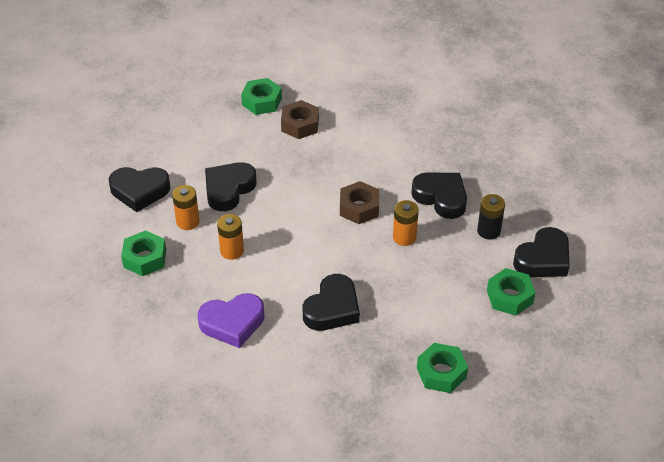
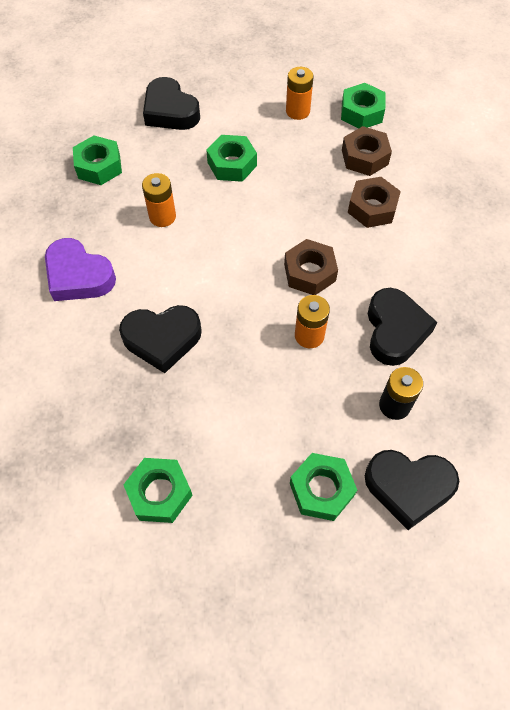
camera: 50 degrees right, 15 degrees up
orange battery [172,185,200,230] -> orange battery moved to [286,67,314,120]
black heart [205,162,257,211] -> green nut [206,135,257,182]
none -> brown nut [348,177,401,228]

